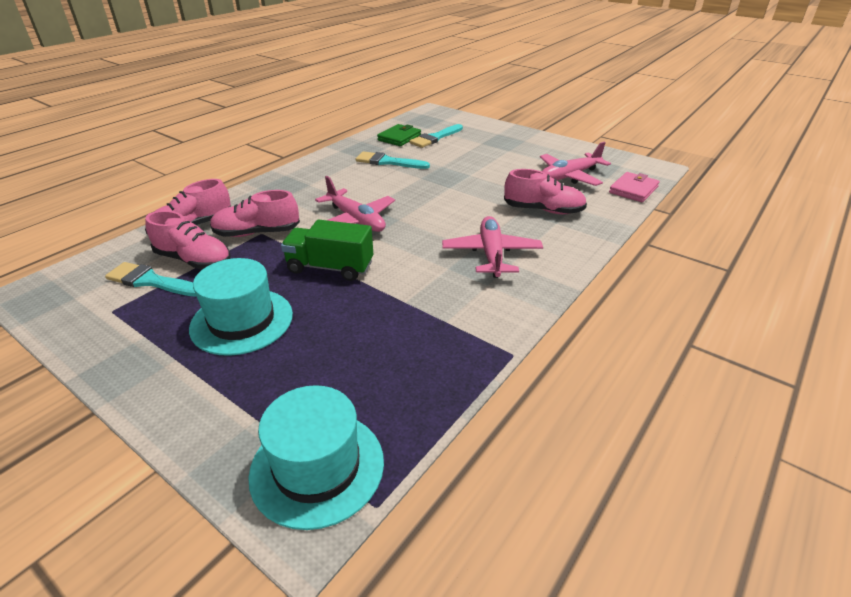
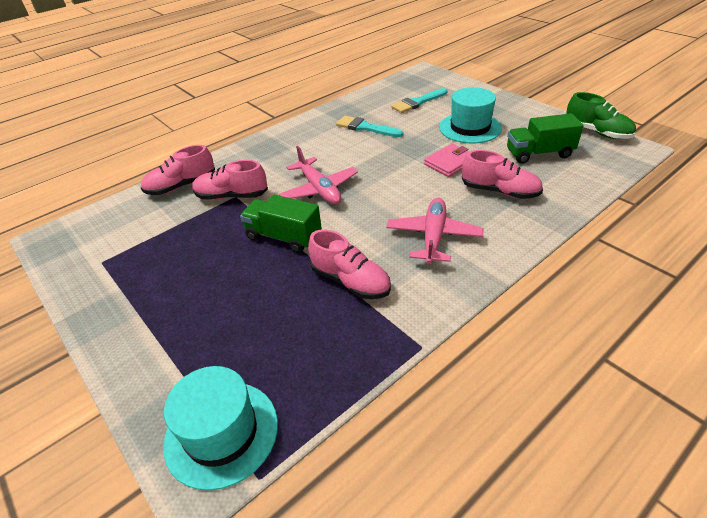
camera: 15 degrees right, 5 degrees up
turquoise brush [105,262,197,297] -> none
pink shoe [145,211,230,269] -> pink shoe moved to [308,230,391,299]
turquoise hat [189,258,293,356] -> turquoise hat moved to [439,87,502,143]
green wallet [377,124,421,146] -> none
pink plane [540,142,611,186] -> green truck [507,113,583,164]
pink wallet [609,172,660,202] -> pink wallet moved to [424,144,469,177]
none -> green shoe [566,92,636,139]

